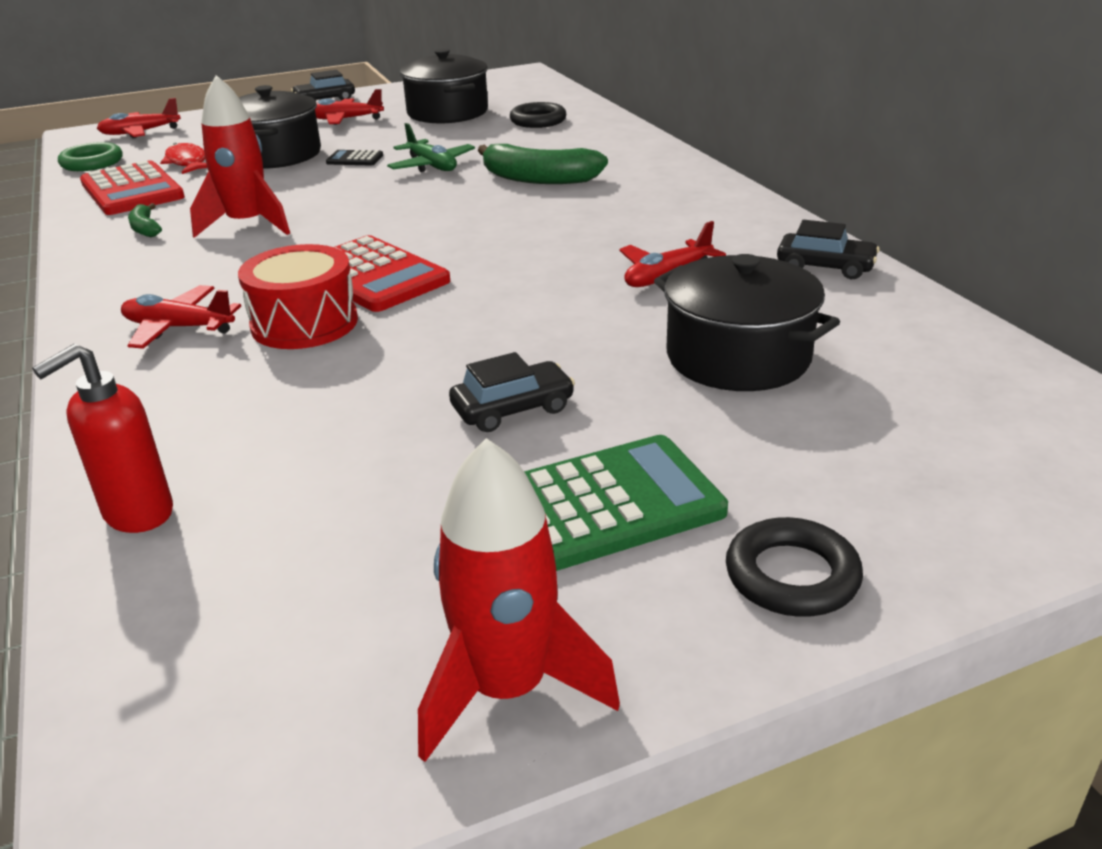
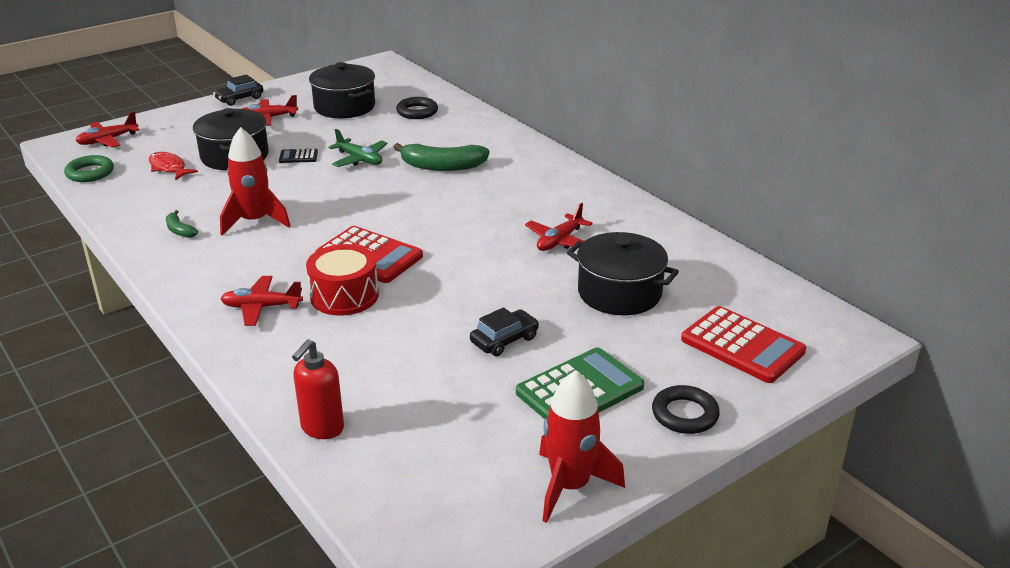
camera: 15 degrees left, 0 degrees up
red calculator [80,160,185,215] -> red calculator moved to [681,306,806,383]
black car [777,220,880,279] -> none

